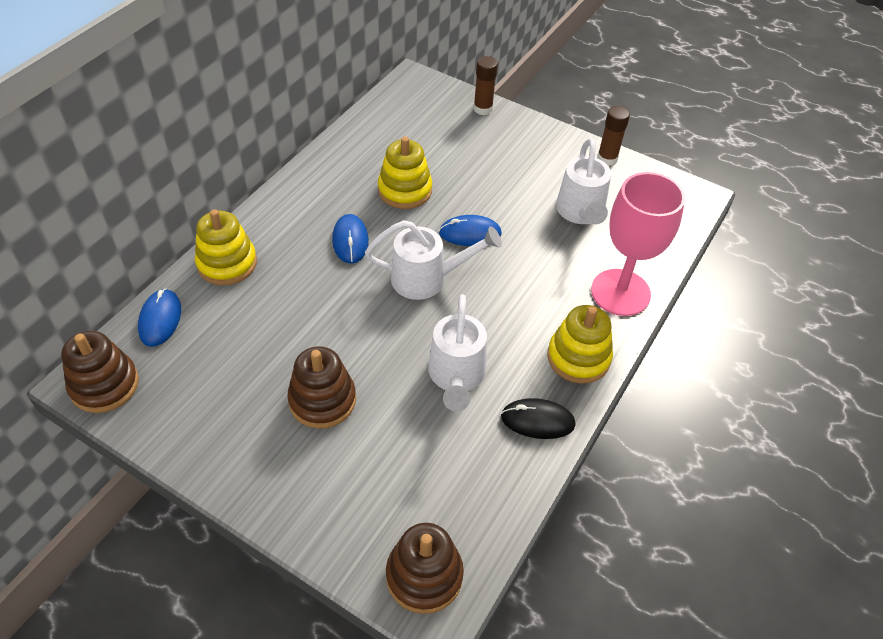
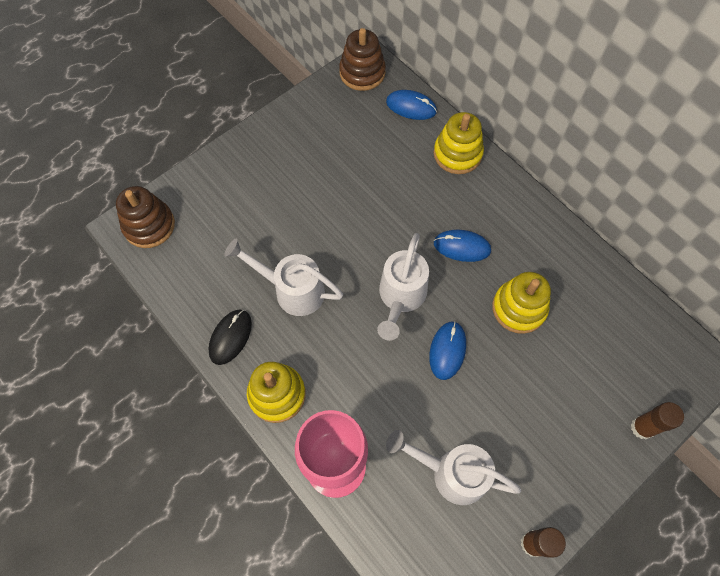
camera: 110 degrees right, 15 degrees up
brown stacking toy [287,346,356,429] -> none

